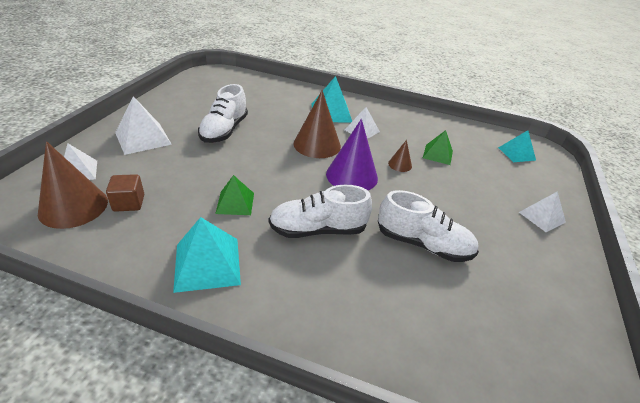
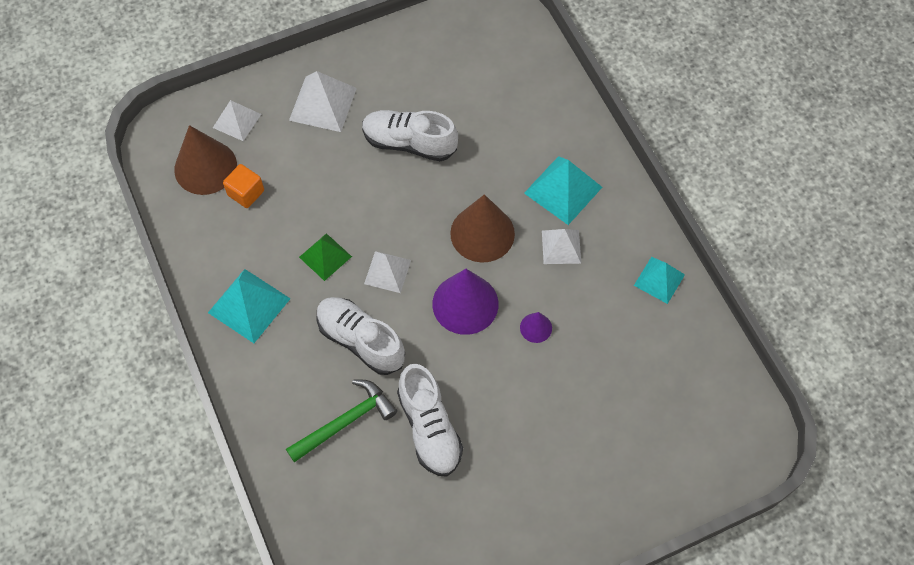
camera: 50 degrees right, 25 degrees up
brown cube [106,174,144,212] -> orange cube [223,164,264,208]
white shoe [198,84,248,143] -> white shoe turned 45 degrees clockwise [362,110,458,161]
brown cone [388,140,412,172] -> purple cone [520,312,552,343]
green pyramid [423,130,453,165] -> none
turquoise pyramid [498,130,536,162] -> turquoise pyramid moved to [634,257,685,304]
white pyramid [519,191,566,232] -> white pyramid moved to [364,251,411,293]
none -> green hammer [286,380,397,462]

